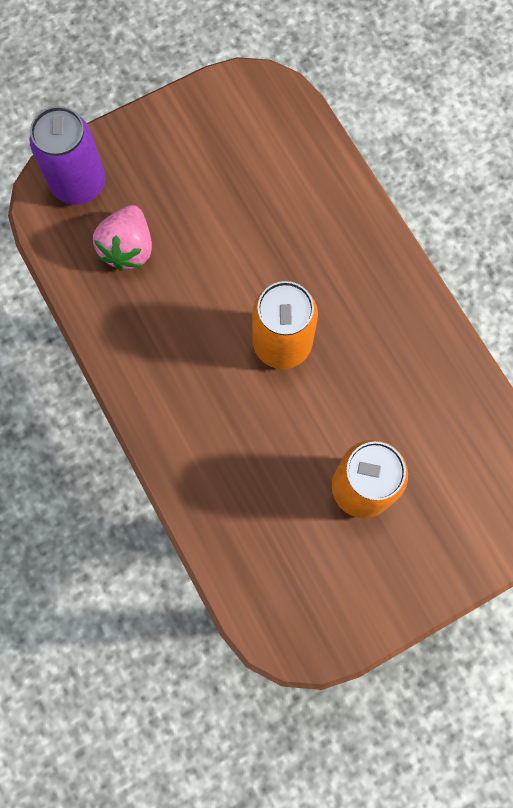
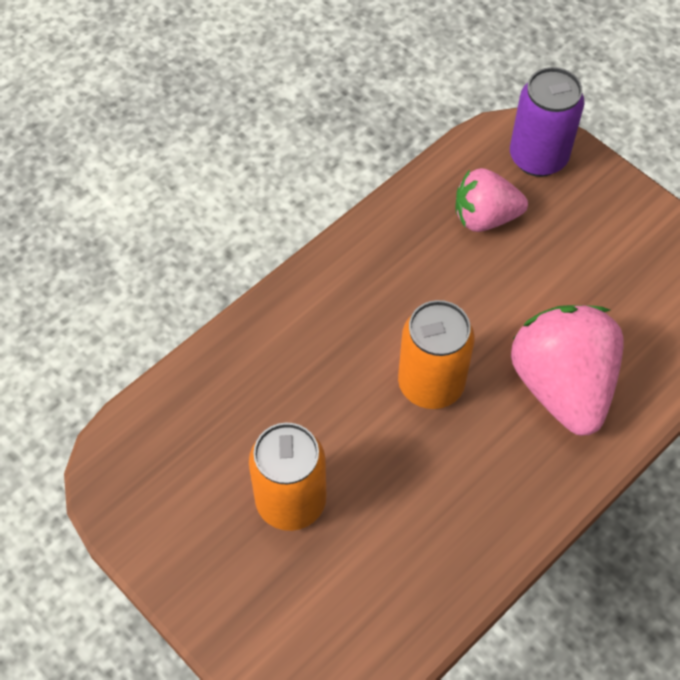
camera: 75 degrees right, 15 degrees down
none -> pink strawberry [511,305,623,436]

